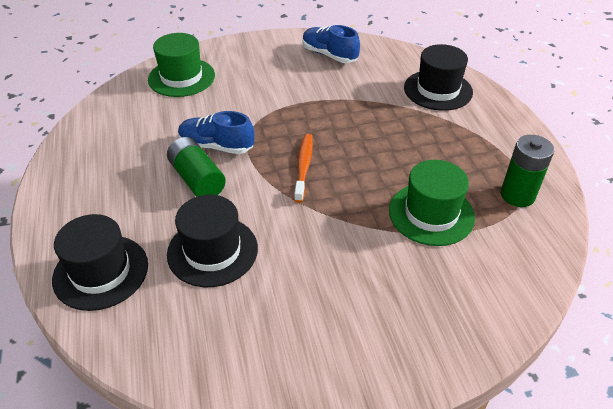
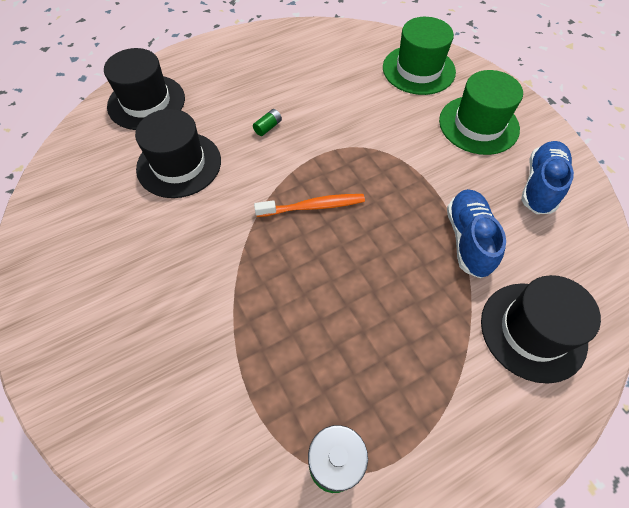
camera: 75 degrees right, 15 degrees up
green battery [167,137,226,197] -> green battery [253,109,282,136], size x0.44
blue shoe [178,111,254,154] -> blue shoe moved to [447,189,506,279]
green hat [389,160,475,246] -> green hat moved to [439,70,523,155]

